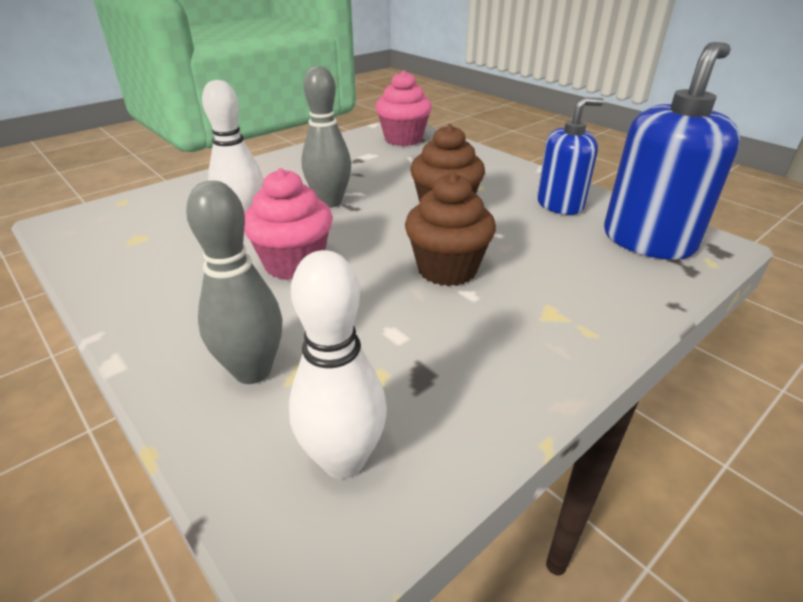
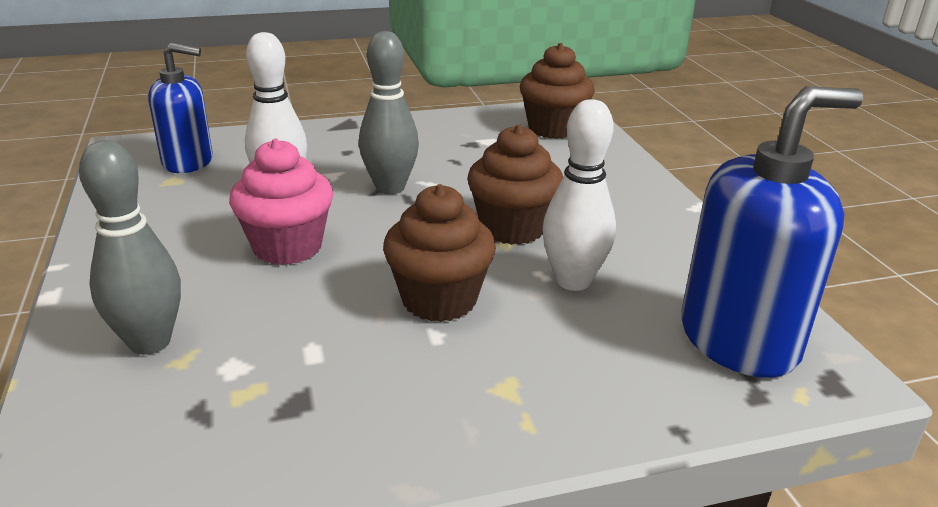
camera: 25 degrees right, 5 degrees down
white bowling pin [289,250,387,479] -> white bowling pin moved to [542,99,616,291]
pink cupcake [375,70,432,146] -> brown cupcake [520,43,594,139]
blue soap dispenser [537,97,604,215] -> blue soap dispenser moved to [148,43,213,173]

